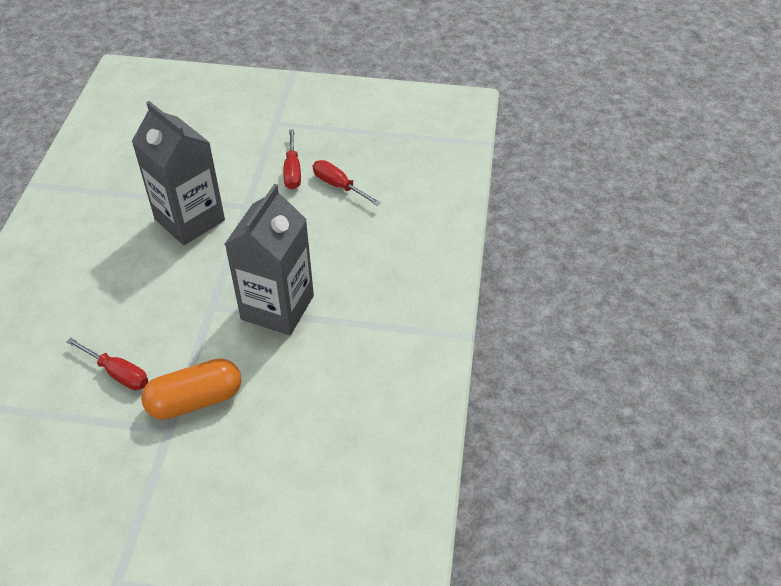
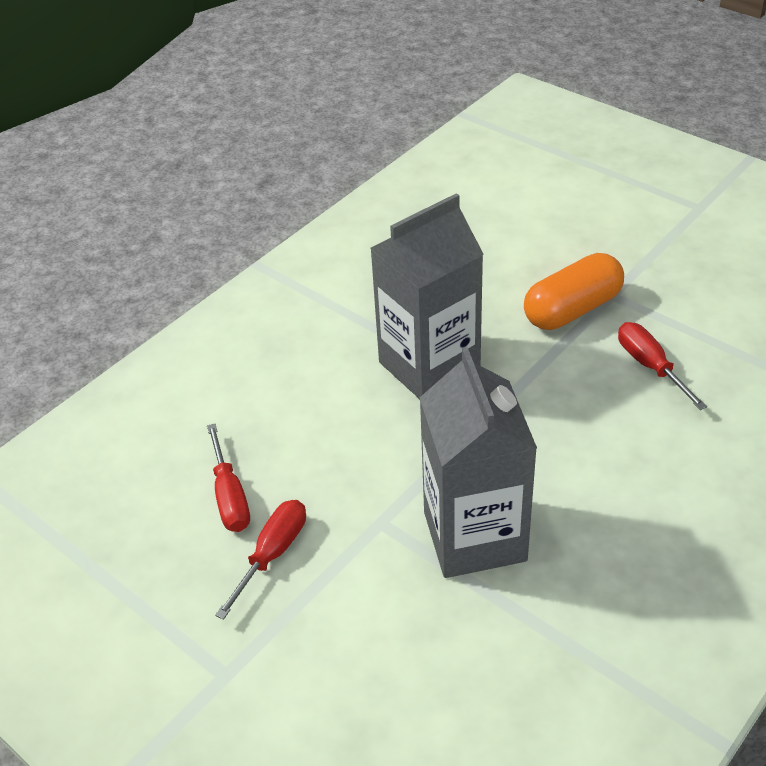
camera: 145 degrees left, 5 degrees down
orange capsule [141,358,241,420] -> orange capsule turned 45 degrees counterclockwise [524,253,624,330]

